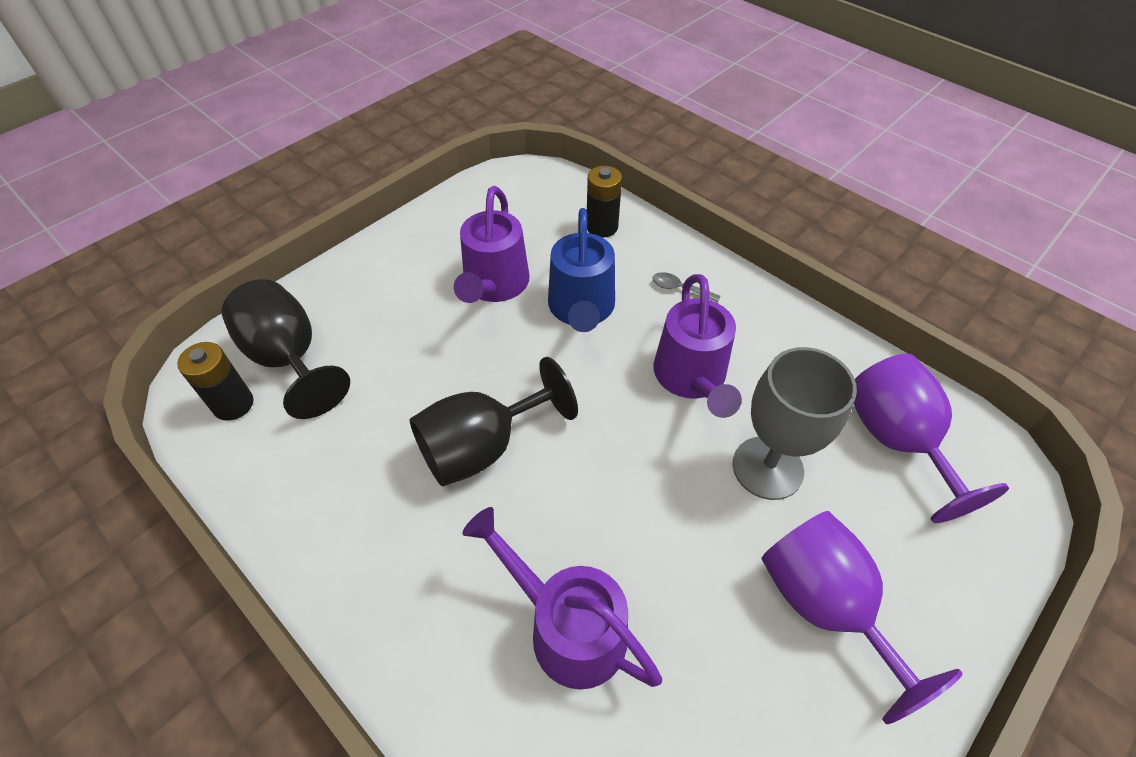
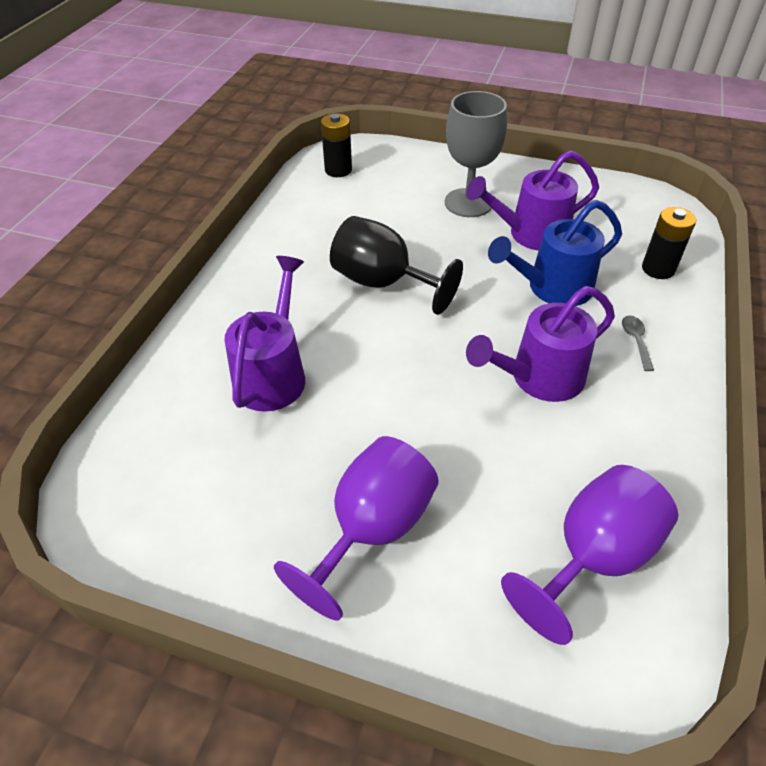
camera: 65 degrees right, 5 degrees down
black goblet [222,279,350,419] -> none
grey goblet [733,347,857,500] -> grey goblet moved to [445,91,507,217]

